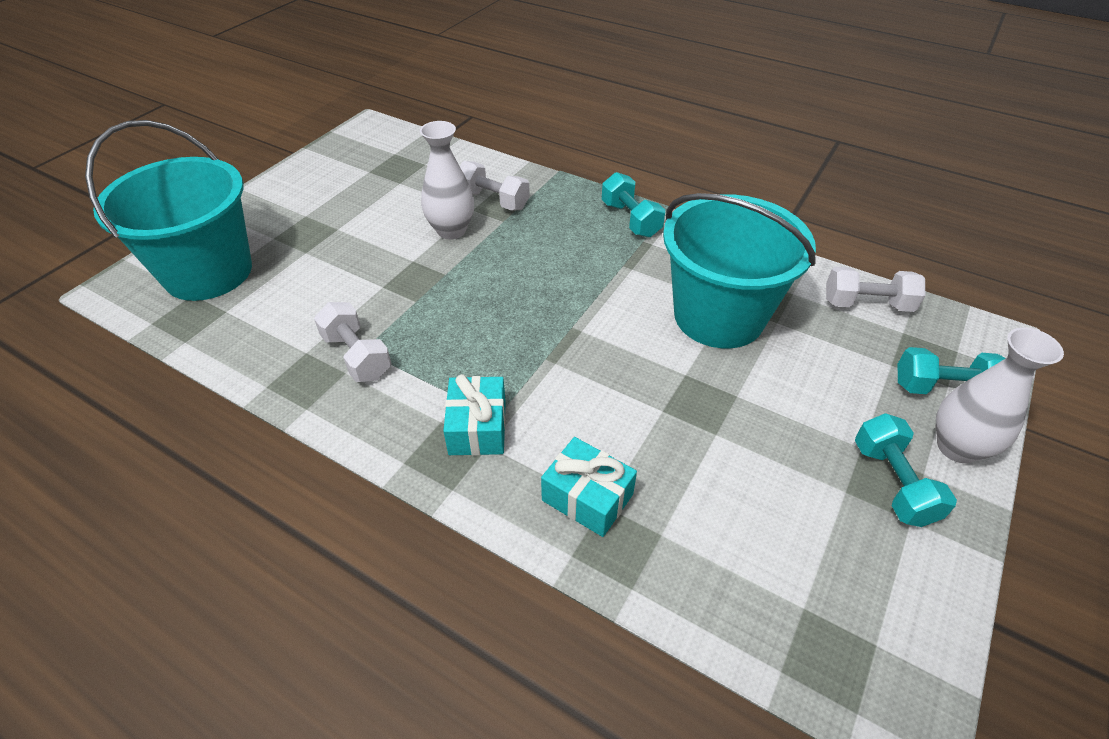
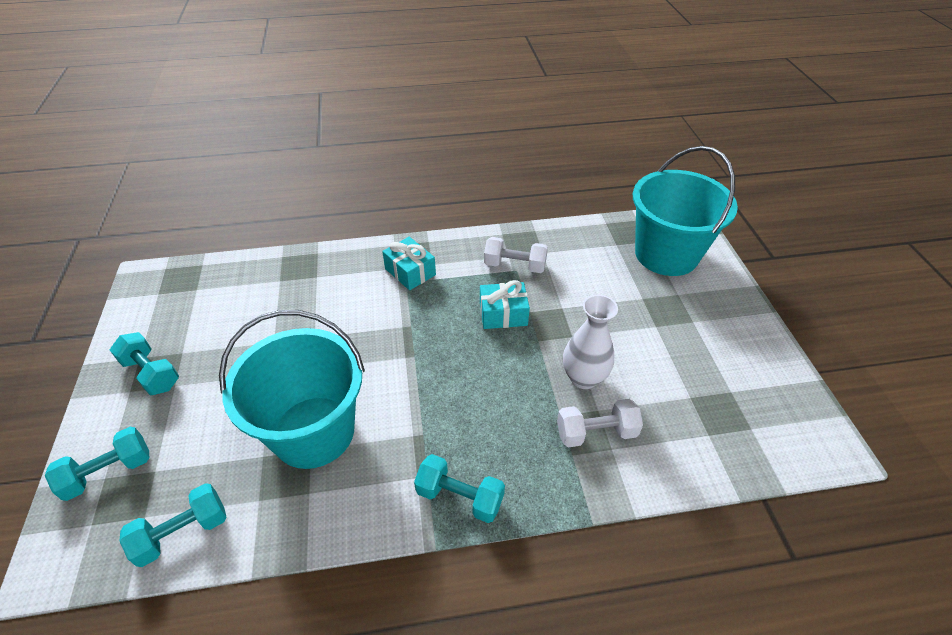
camera: 140 degrees right, 0 degrees up
turquoise gift [541,437,637,537] -> turquoise gift moved to [480,280,530,329]
white dumbbell [826,267,925,312] -> turquoise dumbbell [120,483,226,567]
white vase [936,327,1064,463] -> none

